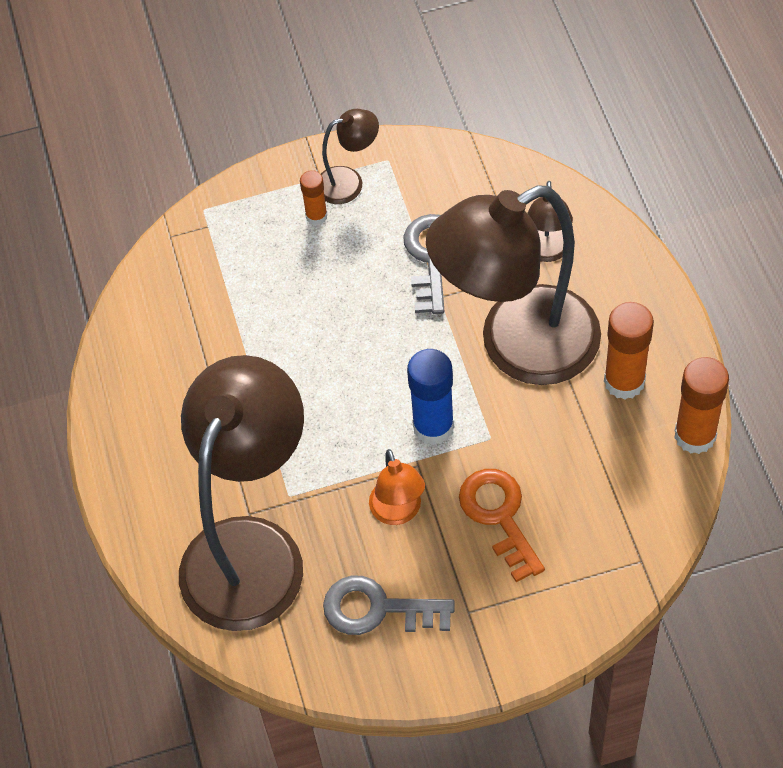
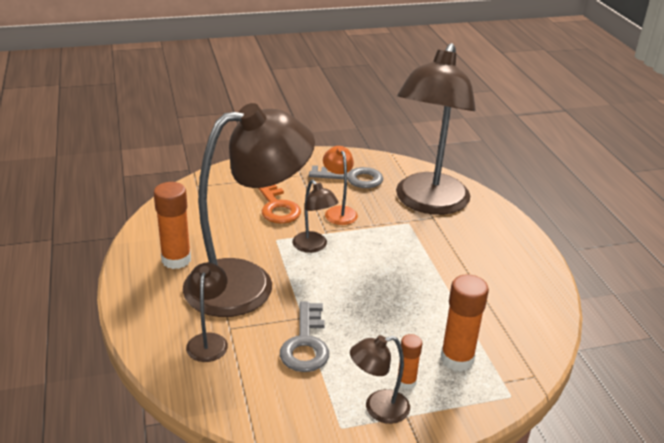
camera: 175 degrees right, 25 degrees down
blue glue stick [407,349,454,445] -> brown lamp [292,180,339,253]
orange glue stick [674,357,729,454] -> orange glue stick moved to [441,274,489,372]

